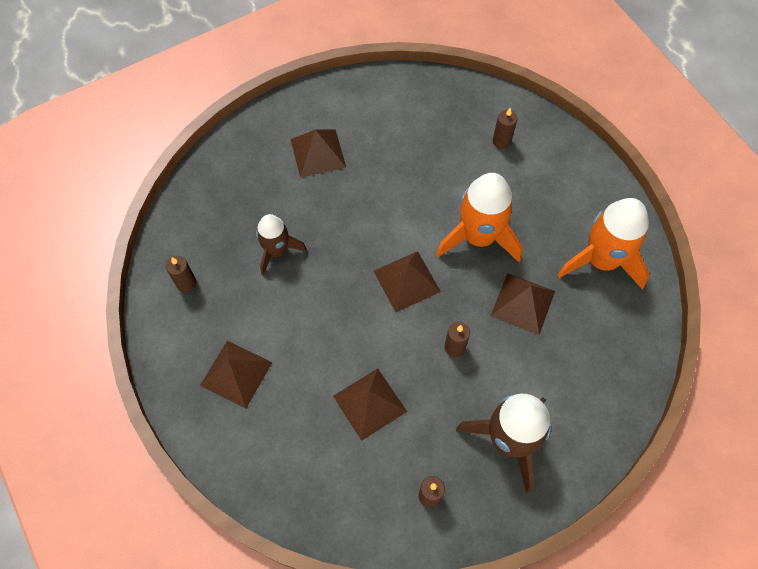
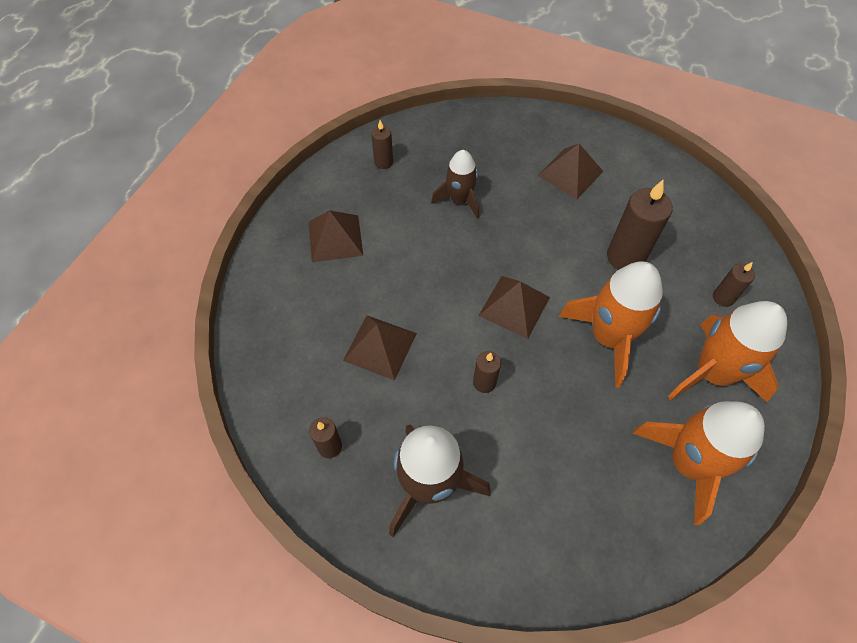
camera: 55 degrees right, 5 degrees down
brown pyramid [491,273,555,335] -> none
none -> brown candle [607,180,673,270]
none -> orange rocket [668,301,787,402]

